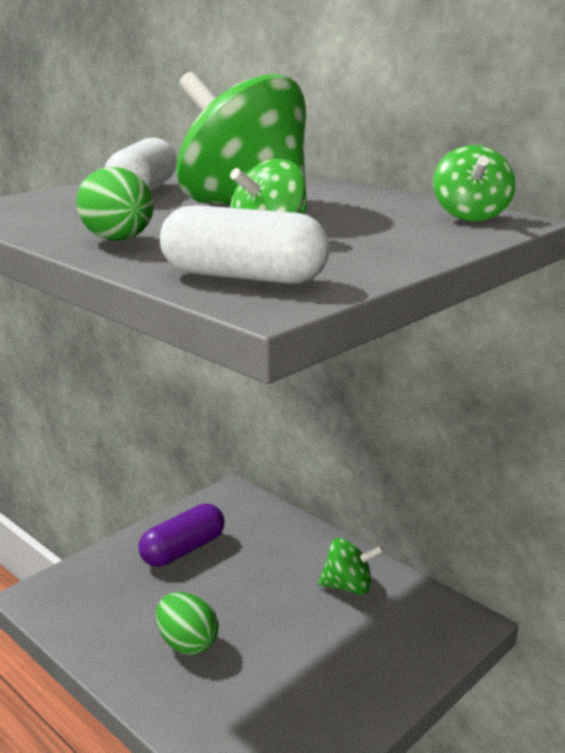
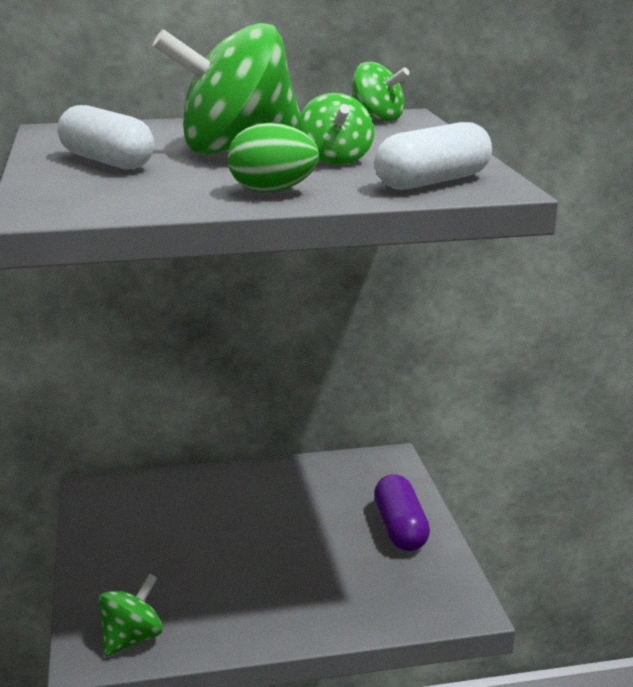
camera: 55 degrees left, 0 degrees up
purple capsule [138,504,225,567] -> purple capsule moved to [374,474,430,551]
green egg [156,592,219,655] -> none
green spinning top [318,538,384,595] -> green spinning top moved to [98,574,163,657]

